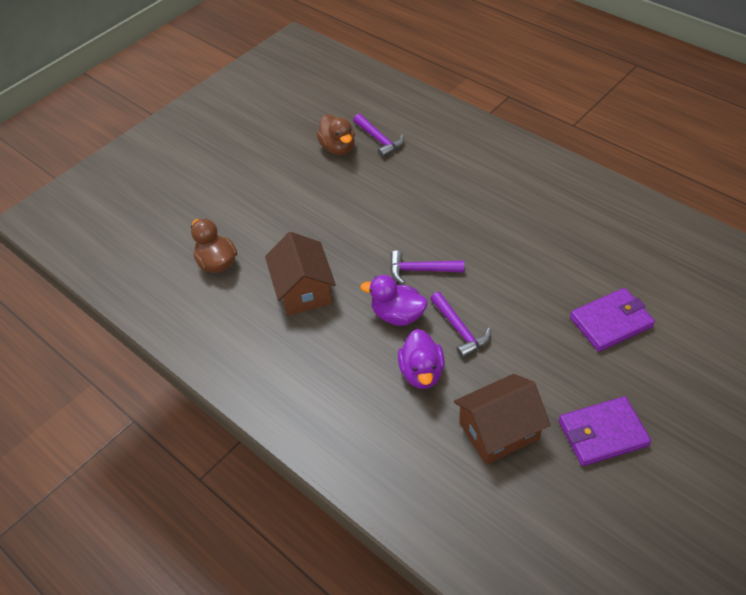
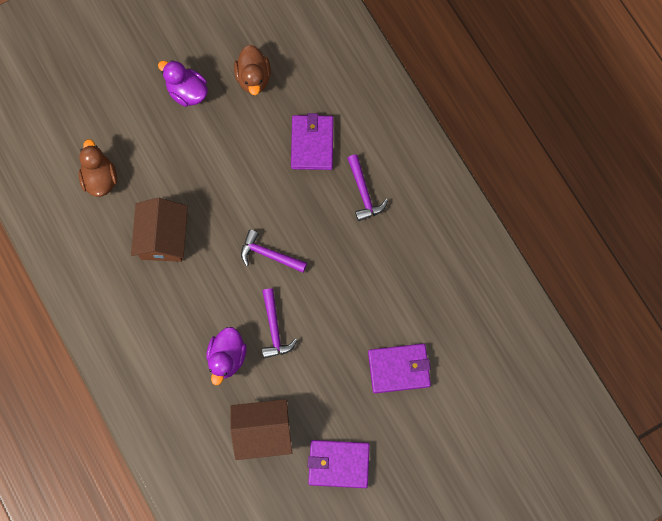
camera: 15 degrees right, 25 degrees up
purple hammer [353,114,404,158] -> purple hammer moved to [347,154,388,221]
purple duck [360,275,428,326] -> purple duck moved to [158,60,208,107]
none -> purple wallet [291,113,333,170]

